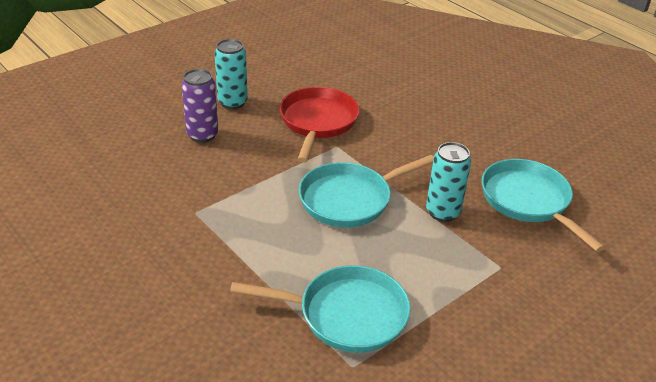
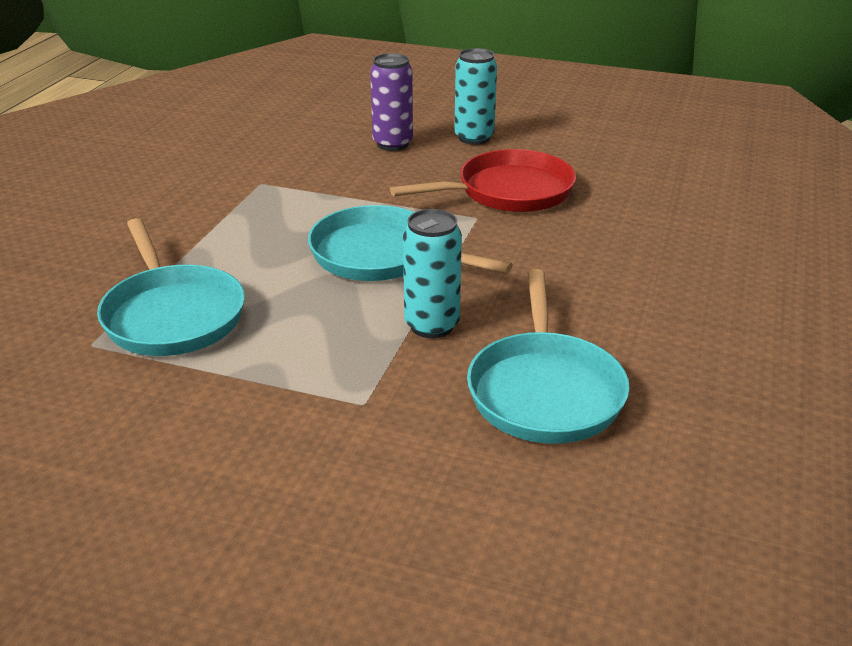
camera: 60 degrees right, 5 degrees down
turquoise pan [482,159,605,252] -> turquoise pan turned 150 degrees clockwise [467,269,630,444]

